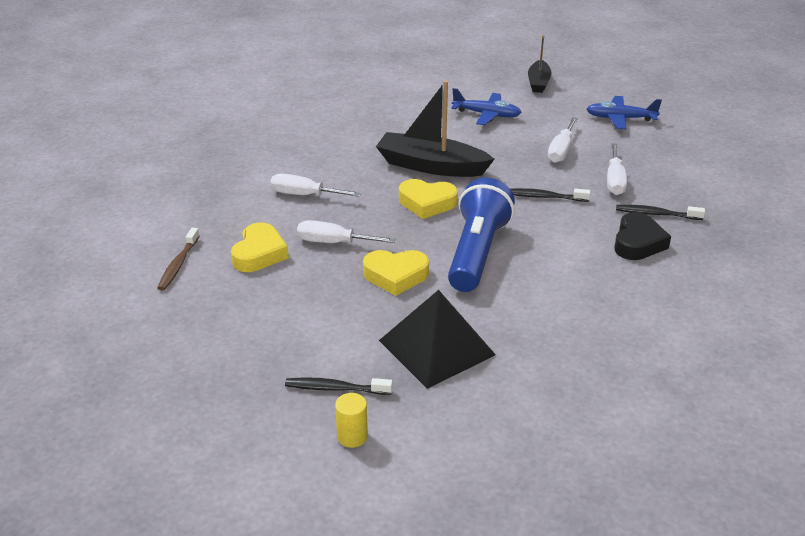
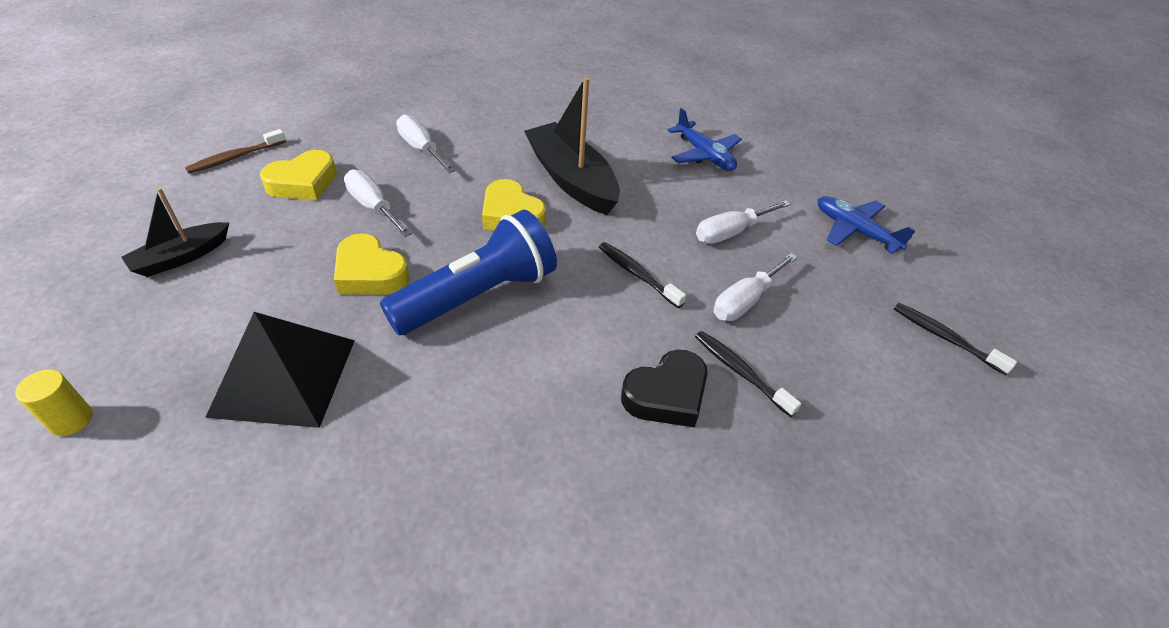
camera: 35 degrees right, 10 degrees up
black toothbrush [285,377,393,395] -> black toothbrush moved to [894,303,1017,375]
black boat [528,35,552,93] -> black boat moved to [121,188,229,277]

